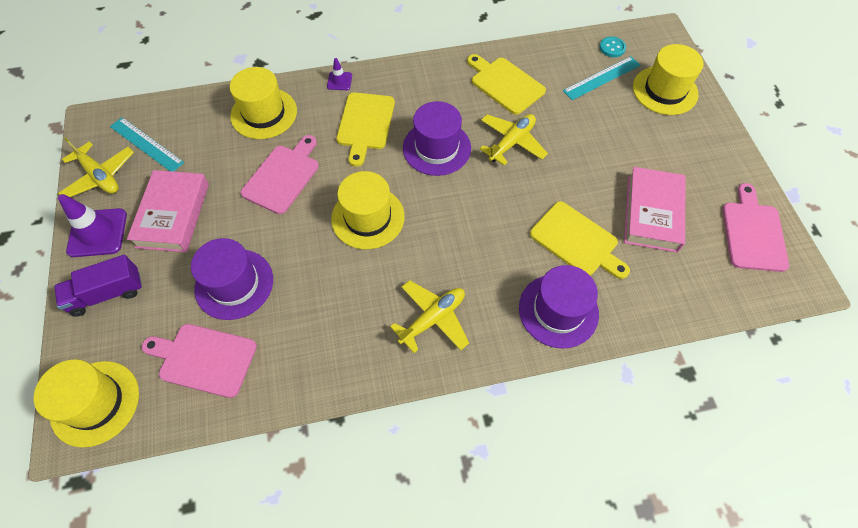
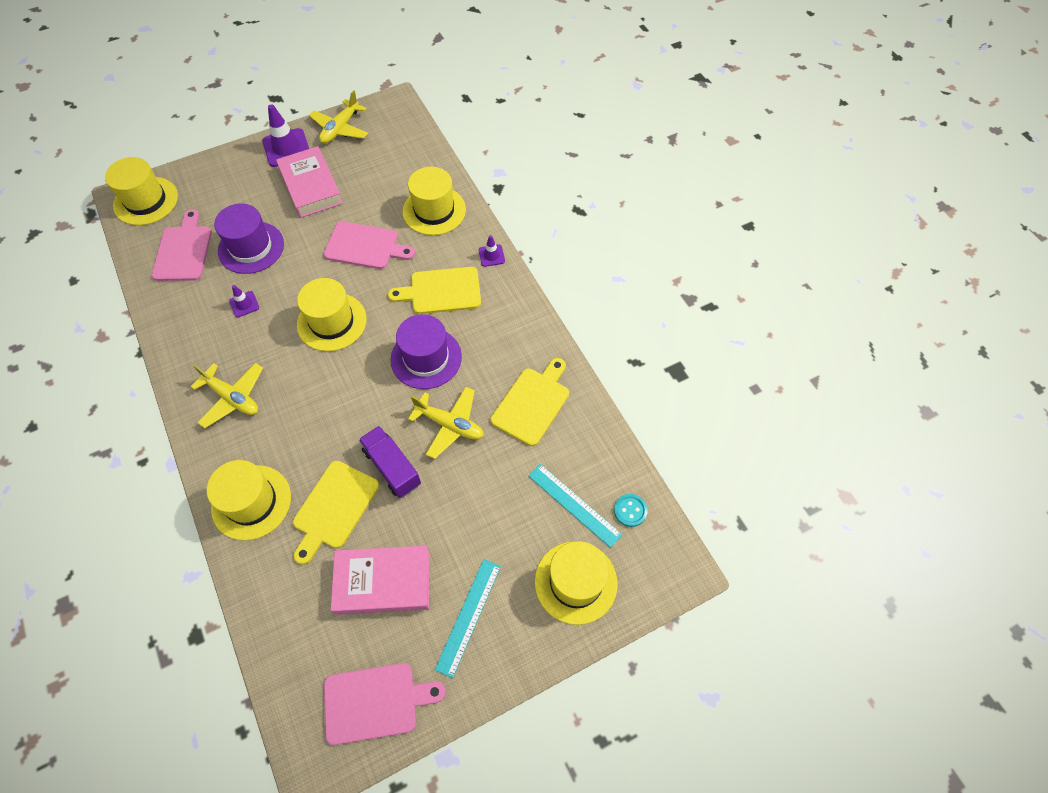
camera: 75 degrees right, 0 degrees up
purple truck [54,255,142,317] -> purple truck moved to [359,426,421,498]
turquoise ruler [110,117,184,172] -> turquoise ruler moved to [435,559,501,678]
pink book [127,170,209,252] -> pink book turned 75 degrees clockwise [276,146,343,218]
purple hat [519,265,599,349] -> yellow hat [207,460,291,541]
none -> purple traffic cone [229,285,259,317]

